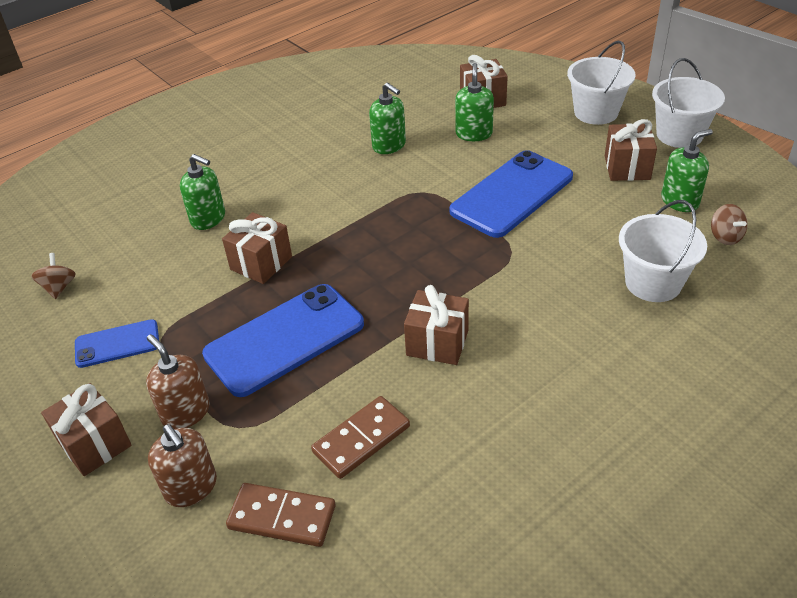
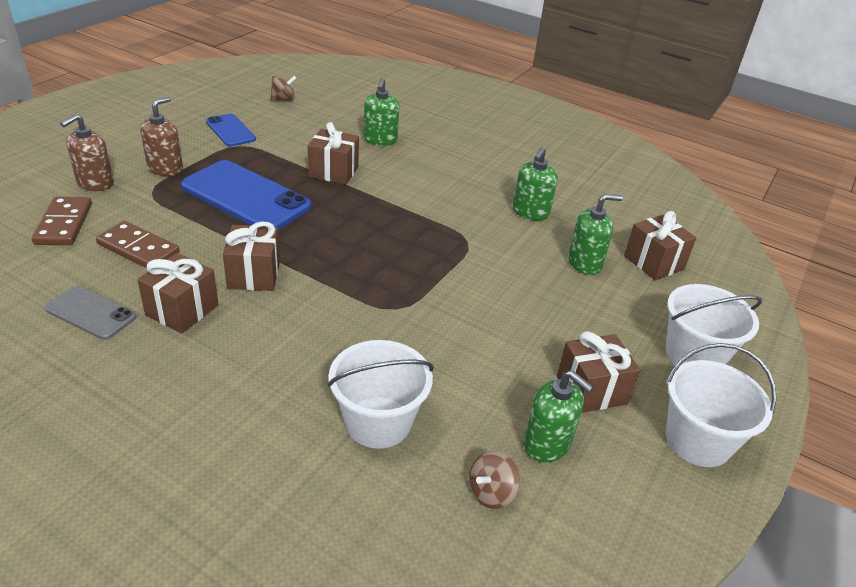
camera: 65 degrees right, 5 degrees down
brown gift [41,383,131,476] -> brown gift moved to [137,253,219,334]
blue phone [449,150,573,238] -> none
none -> grey phone [45,286,137,340]

